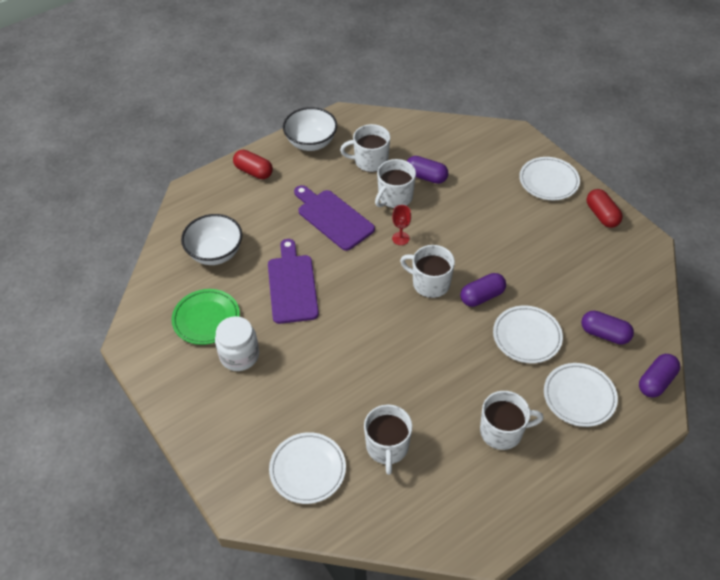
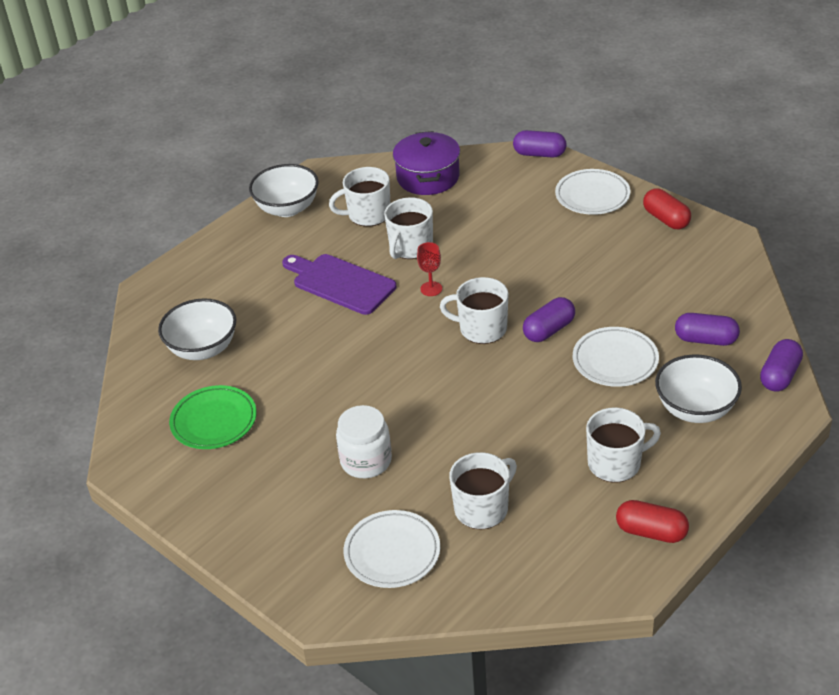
camera: 10 degrees left, 10 degrees down
white jar [215,316,259,371] -> white jar moved to [336,405,392,478]
red capsule [233,150,273,179] -> red capsule moved to [616,500,689,543]
purple cutting board [268,239,319,324] -> none
white mug [364,404,412,475] -> white mug turned 120 degrees counterclockwise [449,452,517,529]
purple capsule [407,156,448,184] -> purple capsule moved to [513,130,566,158]
white plate [544,363,618,427] -> white bowl [655,354,742,423]
none -> purple pot [393,131,460,195]

